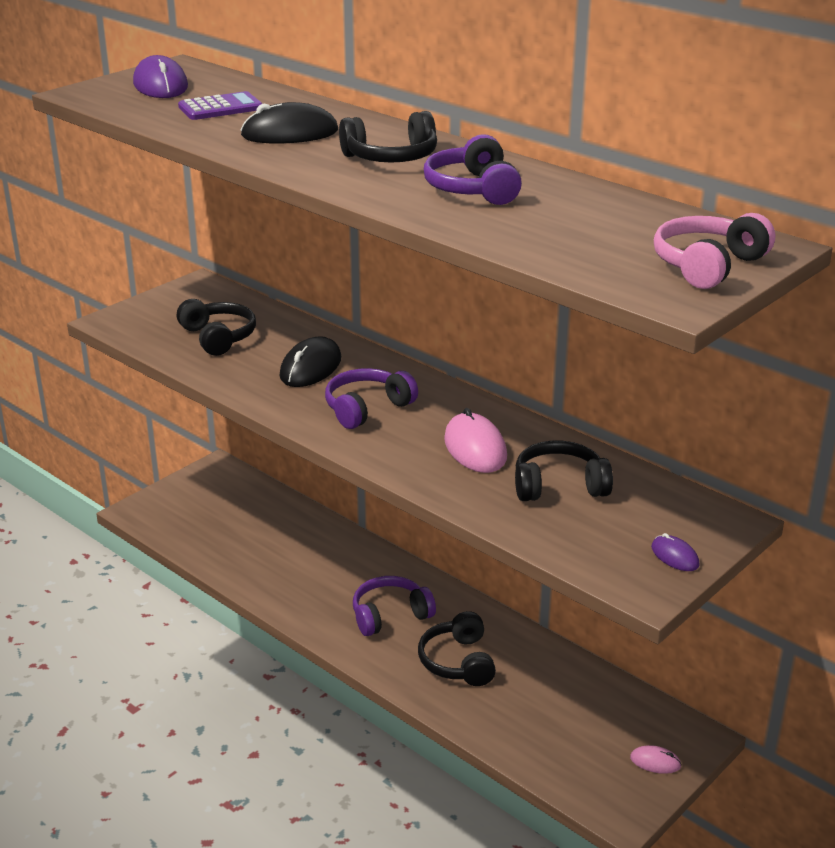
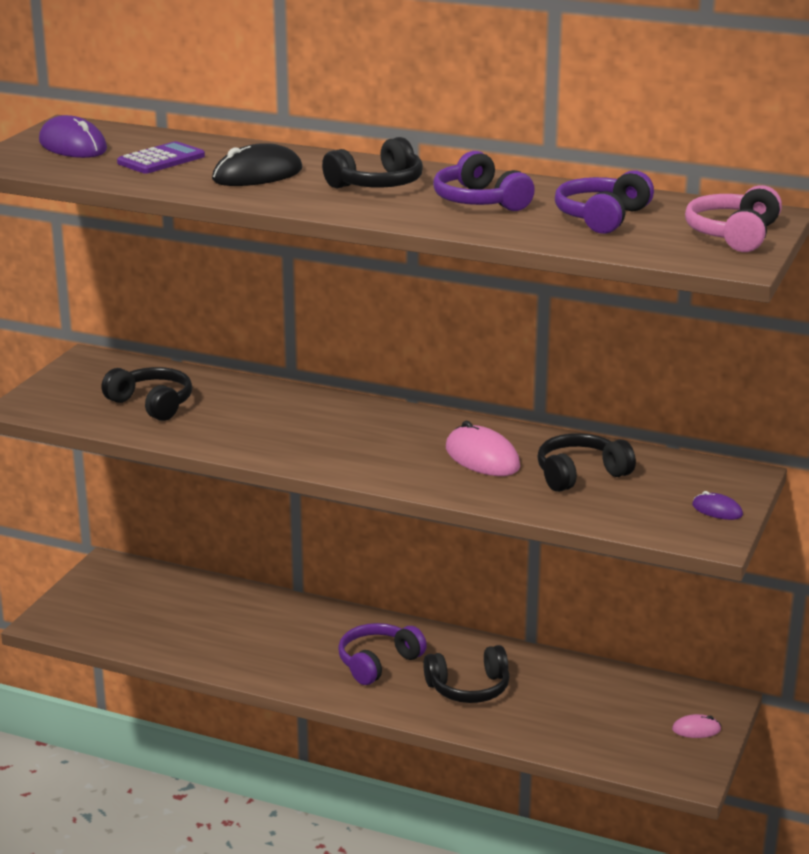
camera: 20 degrees left, 5 degrees down
black mouse [279,336,341,387] -> none
purple headphones [325,368,418,429] -> purple headphones moved to [555,170,654,234]
black headphones [418,611,496,686] -> black headphones turned 75 degrees counterclockwise [423,645,510,703]

